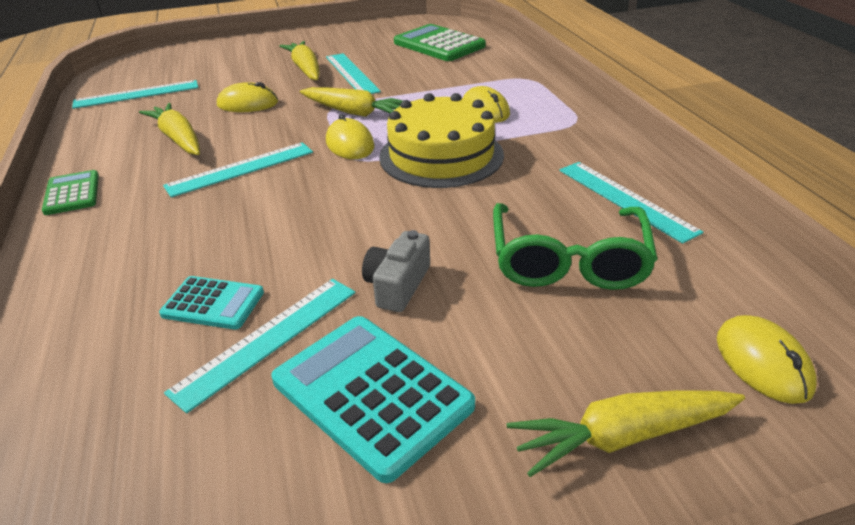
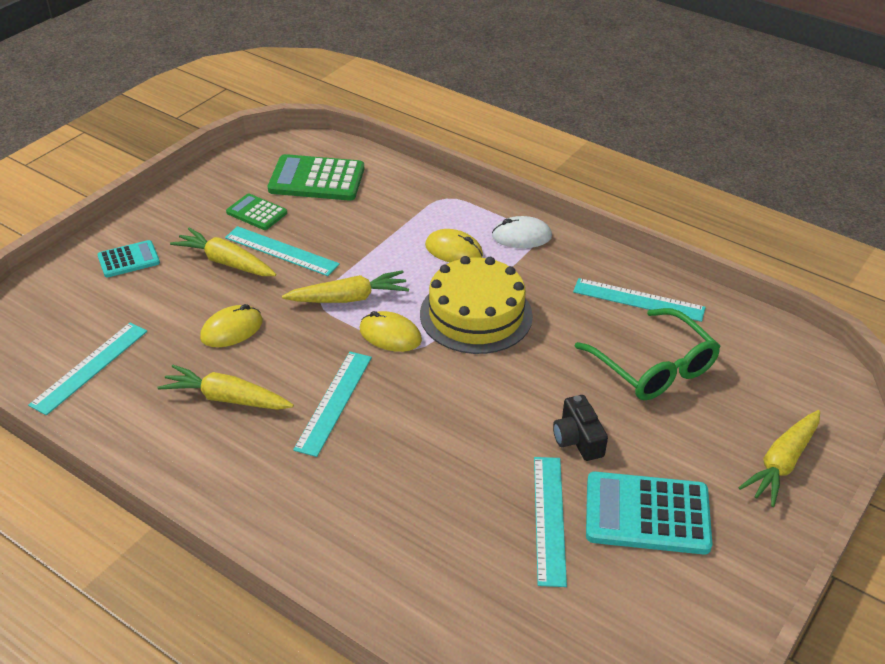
camera: 40 degrees left, 5 degrees up
green calculator [42,170,99,215] -> green calculator moved to [226,193,287,230]
turquoise calculator [159,276,264,330] -> turquoise calculator moved to [97,240,160,278]
grey camera [362,230,430,312] -> black camera [553,395,608,461]
yellow mouse [717,315,817,404] -> none
none -> white mouse [492,216,552,248]

